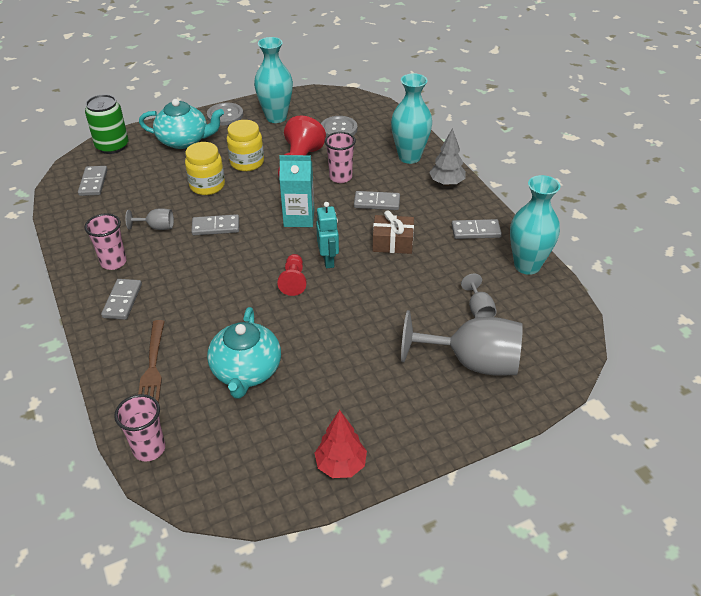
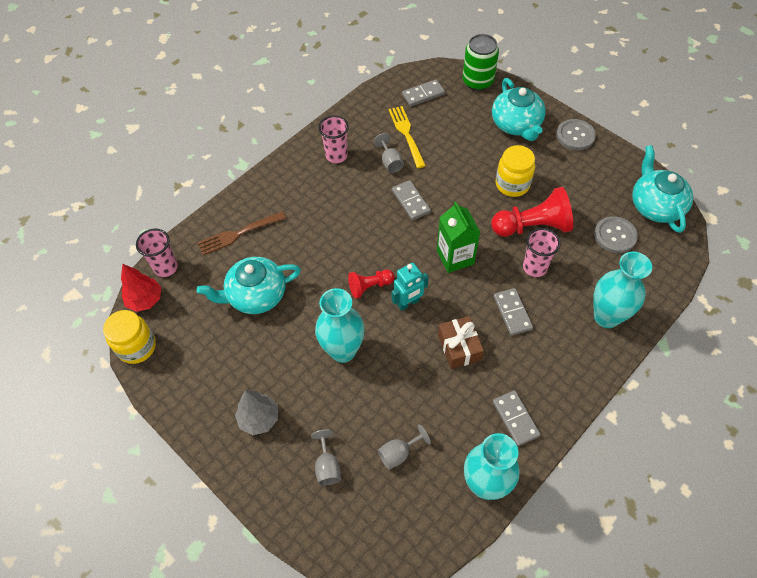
camera: 70 degrees right, 15 degrees up
grey domino [101,279,142,320] -> none
yellow jar [185,142,225,195] -> yellow jar moved to [103,310,156,364]
turquoise vase [254,37,293,123] -> turquoise vase moved to [315,288,365,363]
turquoise carton [279,155,314,227] -> green carton [437,202,480,273]
red tree [314,410,367,478] -> red tree moved to [121,264,161,312]
grey goblet [401,310,523,376] -> grey goblet [311,429,341,485], size x0.46
grey tree [429,128,466,186] -> grey tree moved to [235,390,278,435]
none -> yellow fork [389,106,426,168]
none -> turquoise teapot [632,145,693,233]

